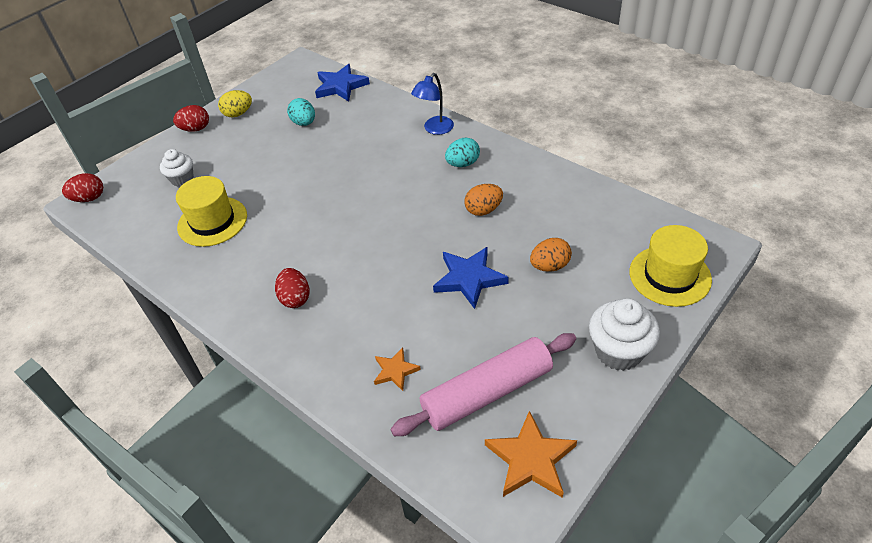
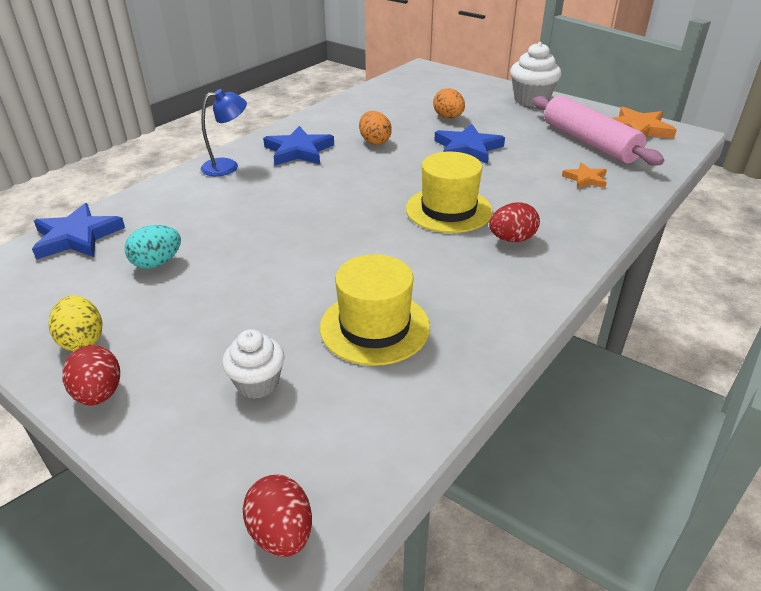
camera: 95 degrees left, 10 degrees down
blue lamp [411,73,454,135] -> blue lamp turned 60 degrees counterclockwise [200,89,247,176]
turquoise egg [445,138,480,167] -> blue star [263,126,334,165]
yellow hat [630,225,712,307] -> yellow hat moved to [406,152,492,233]

